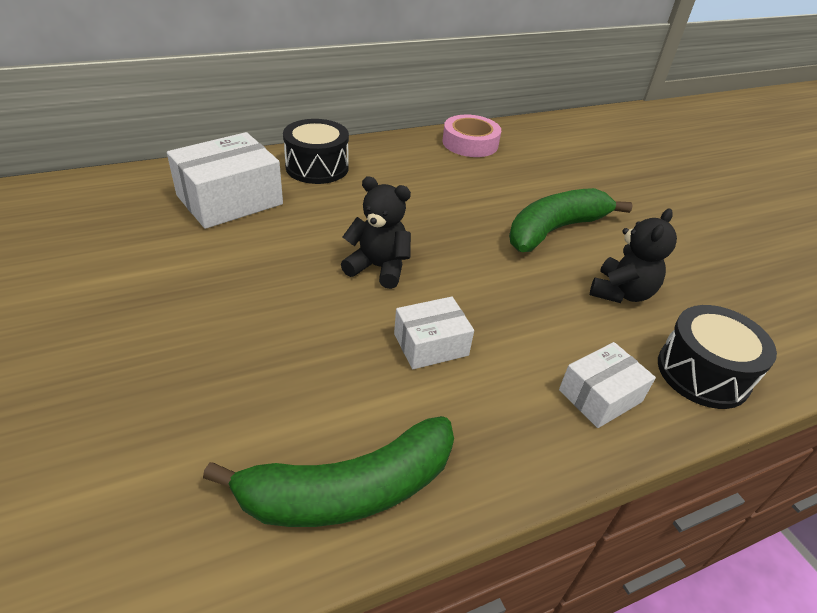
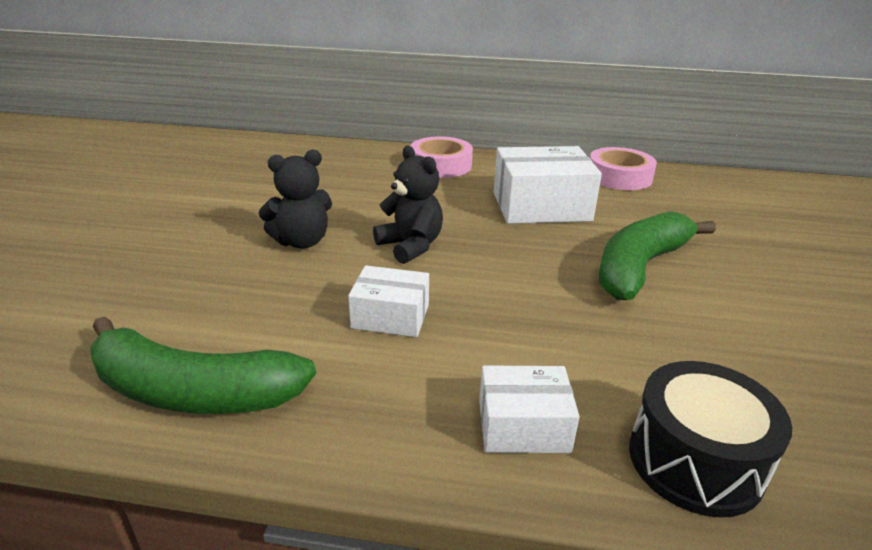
camera: 35 degrees right, 10 degrees down
white box [167,132,283,229] -> white box moved to [494,146,602,224]
black drum [283,119,349,184] -> pink tape [410,136,473,178]
green banana [509,188,632,252] -> green banana turned 45 degrees counterclockwise [599,211,716,300]
black teddy bear [590,208,677,303] -> black teddy bear moved to [259,150,332,249]

